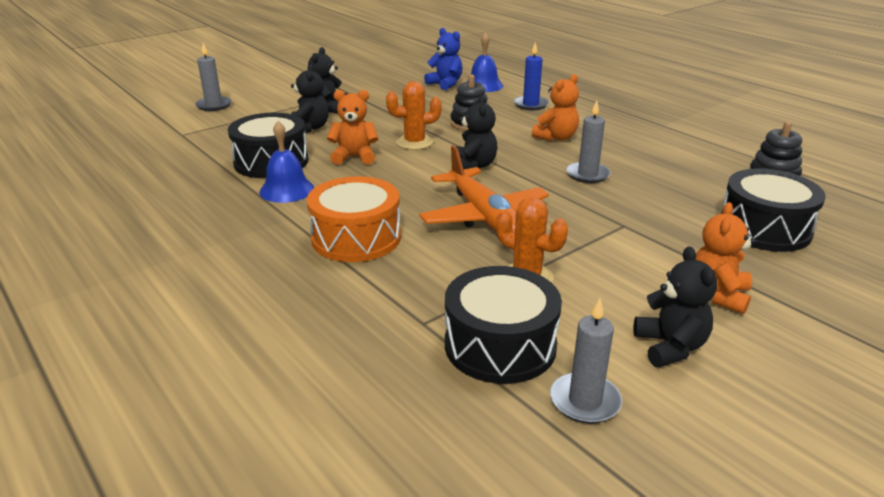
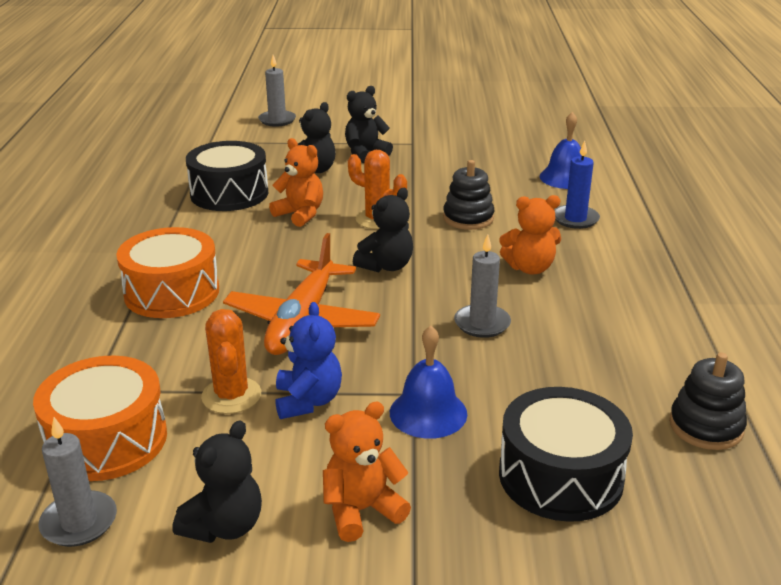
camera: 40 degrees right, 0 degrees up
blue bell [259,121,314,203] -> blue bell moved to [390,325,467,439]
blue teddy bear [424,28,463,90] -> blue teddy bear moved to [275,302,342,419]
black drum [445,266,562,384] -> orange drum [33,356,167,481]

